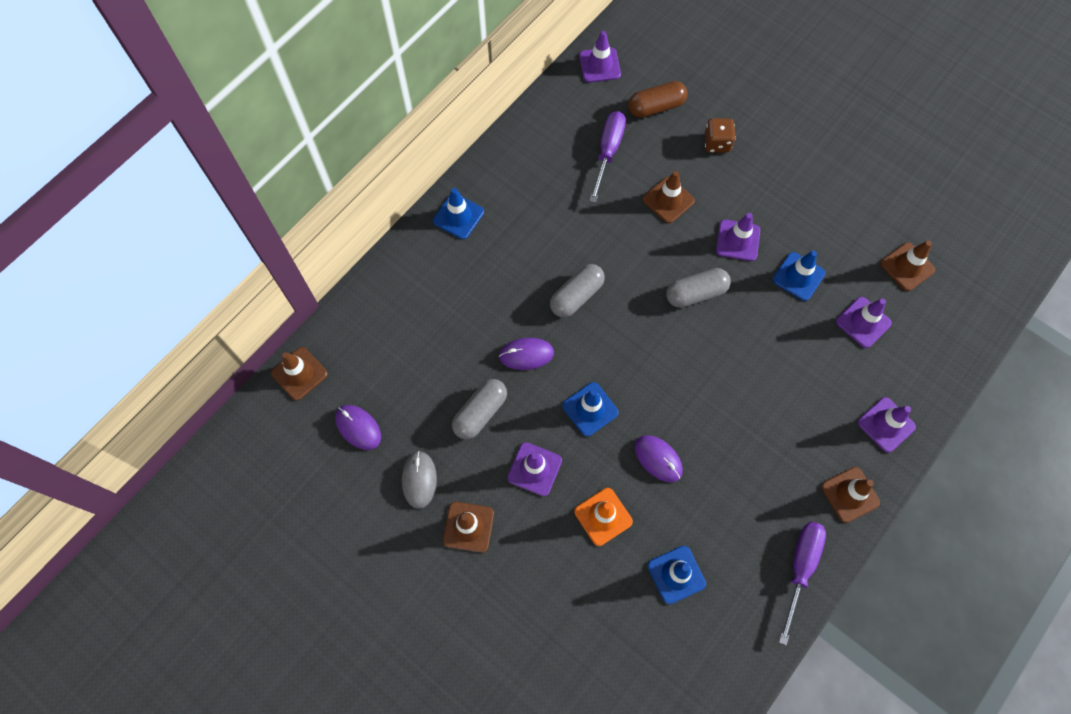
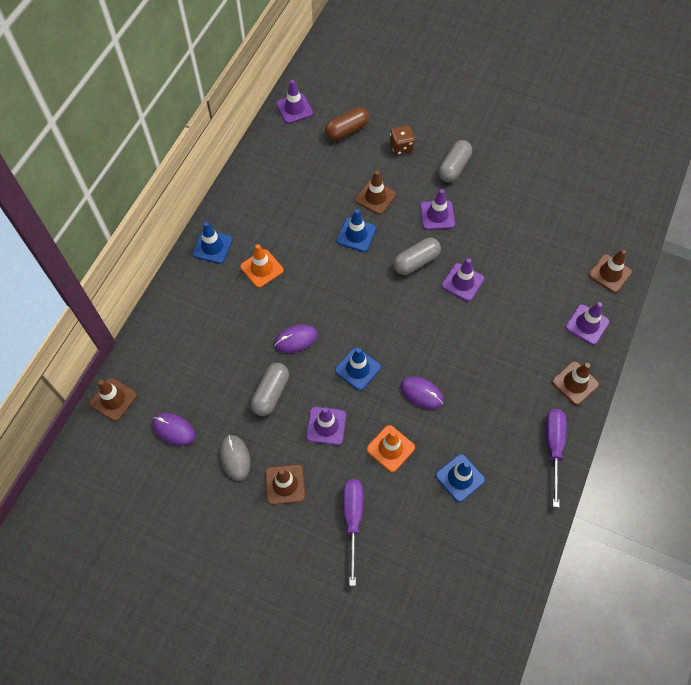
camera: 15 degrees left, 5 degrees down
grey capsule [550,264,605,317] -> grey capsule moved to [438,140,472,182]
purple screwdriver [590,111,626,203] -> purple screwdriver moved to [343,479,363,586]
blue traffic cone [773,251,825,301] -> blue traffic cone moved to [337,209,376,252]
purple traffic cone [836,297,892,348] -> purple traffic cone moved to [442,258,484,302]
brown traffic cone [881,240,935,291] -> brown traffic cone moved to [589,249,632,293]
none -> orange traffic cone [240,244,284,288]

